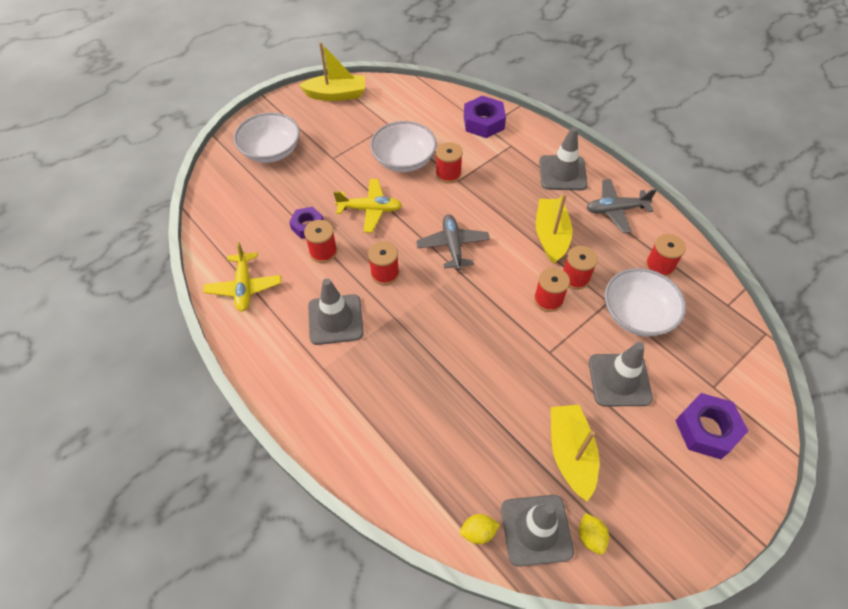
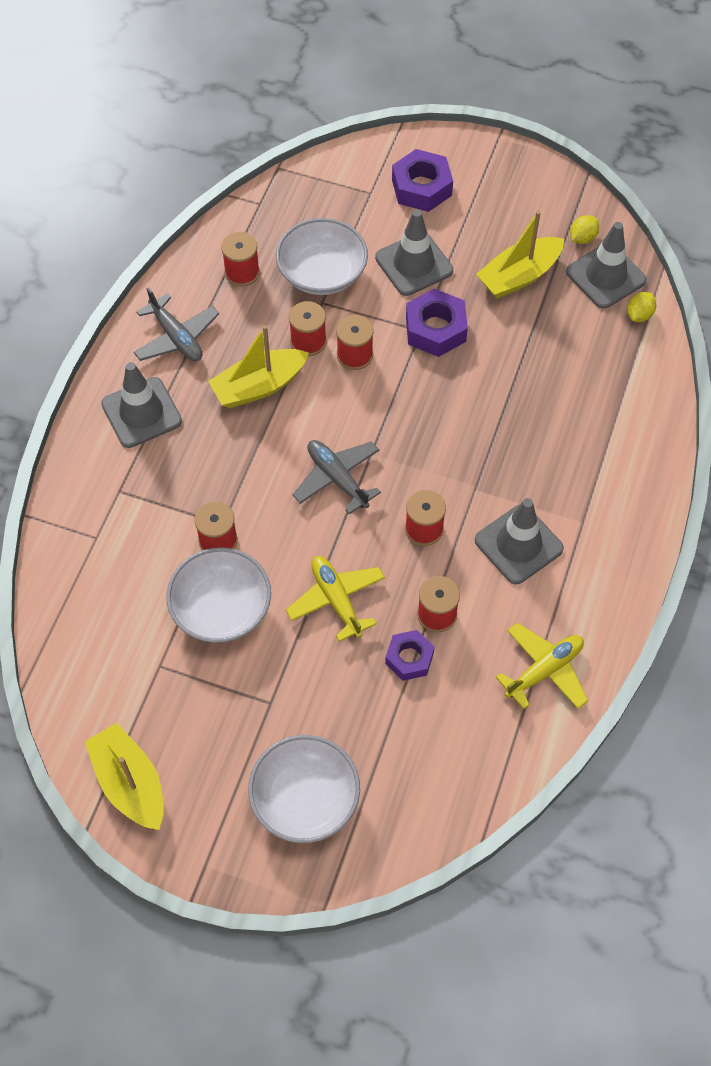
camera: 120 degrees left, 5 degrees up
grey plane [416,214,490,270] -> grey plane turned 90 degrees clockwise [293,440,381,514]
yellow lemon [460,514,500,544] -> yellow lemon turned 75 degrees clockwise [627,292,656,322]
purple nut [464,96,506,138] -> purple nut moved to [406,288,468,357]

